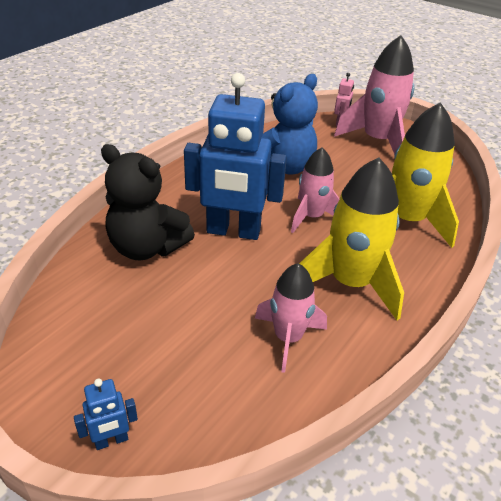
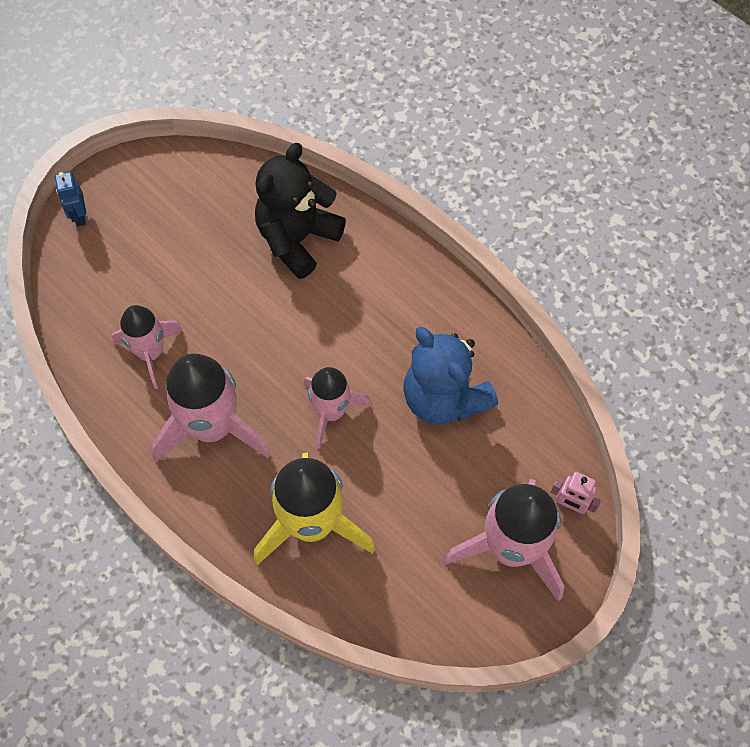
camera: 100 degrees right, 25 degrees up
blue robot [184,73,287,240] -> none
yellow rocket [299,157,404,320] -> pink rocket [151,354,271,462]

